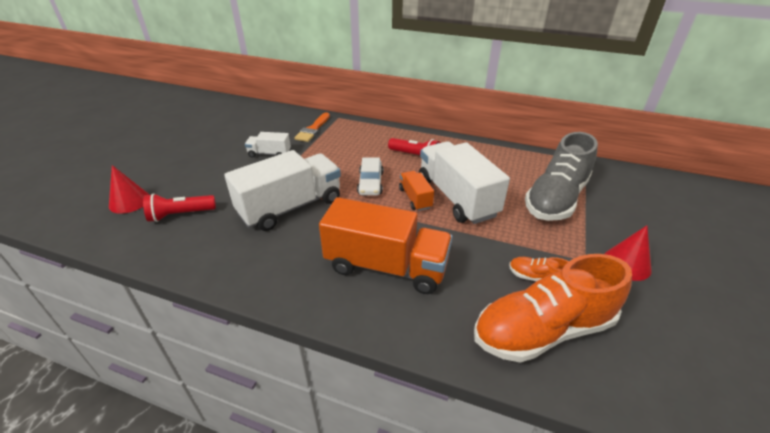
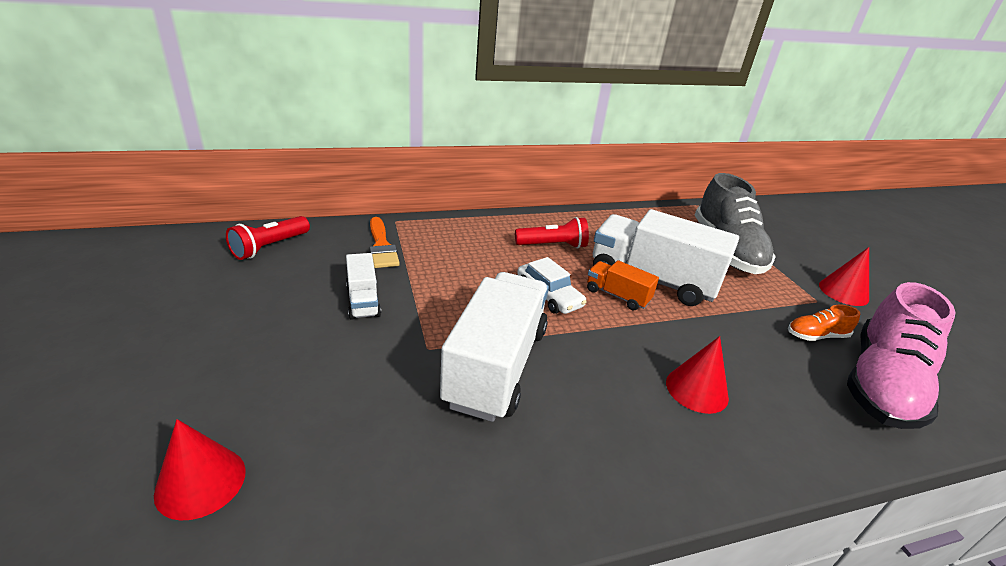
camera: 40 degrees left, 5 degrees down
red flashlight [143,193,216,222] -> red flashlight moved to [226,216,310,260]
white truck [245,132,291,158] -> white truck turned 75 degrees counterclockwise [346,253,381,320]
orange truck [319,197,453,294] -> red cone [666,336,729,414]
orange shoe [474,254,632,363] -> pink shoe [847,282,956,429]

